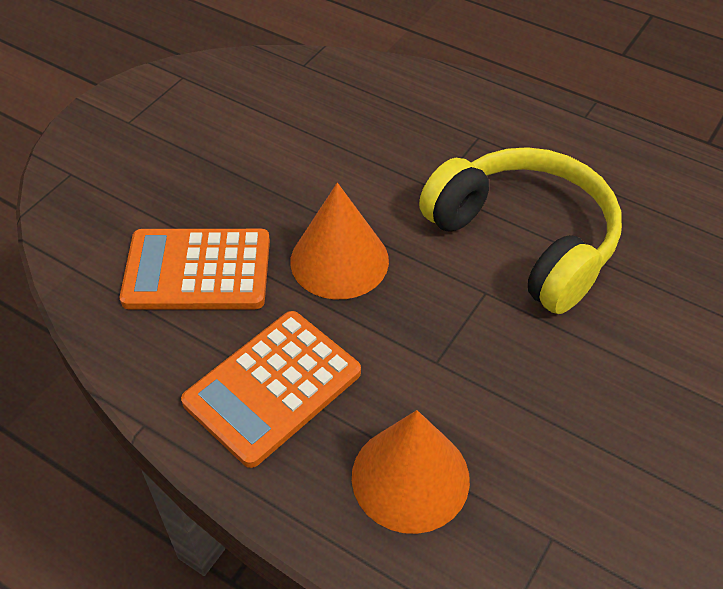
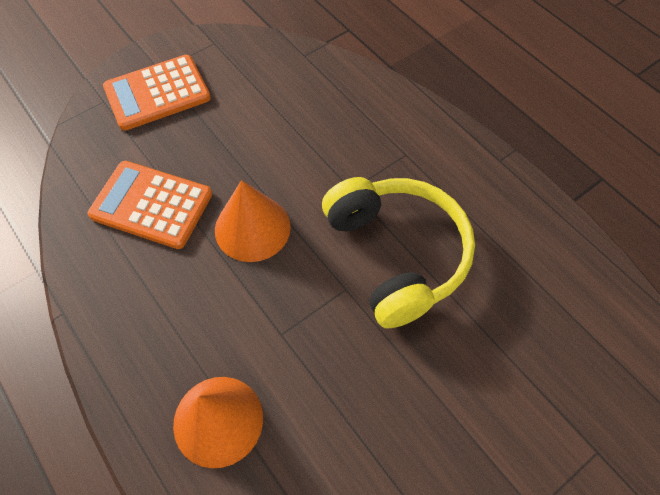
camera: 20 degrees right, 10 degrees up
orange calculator [181,311,361,468] -> orange calculator moved to [103,55,211,131]

